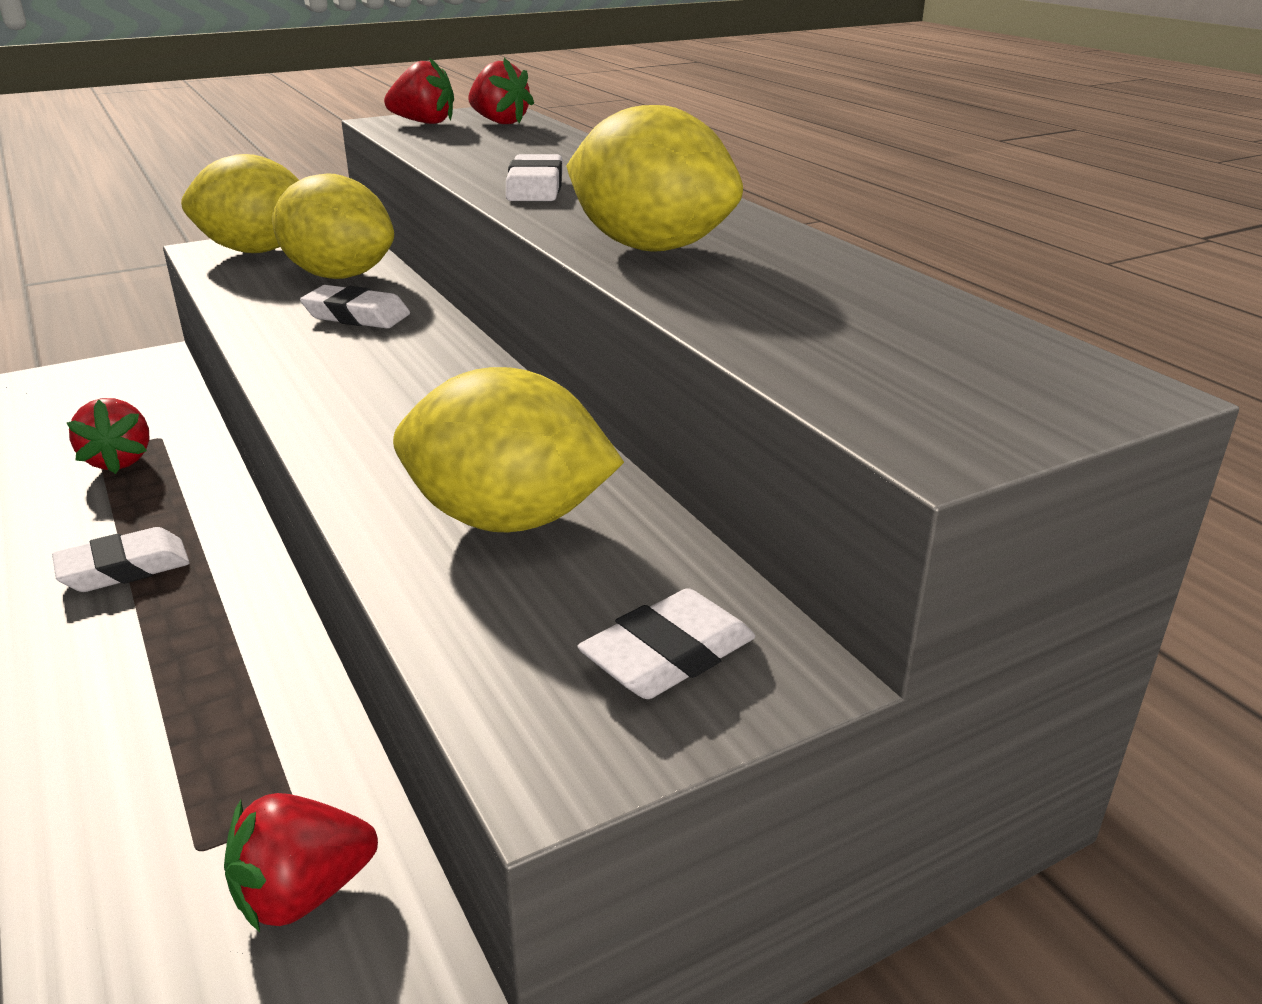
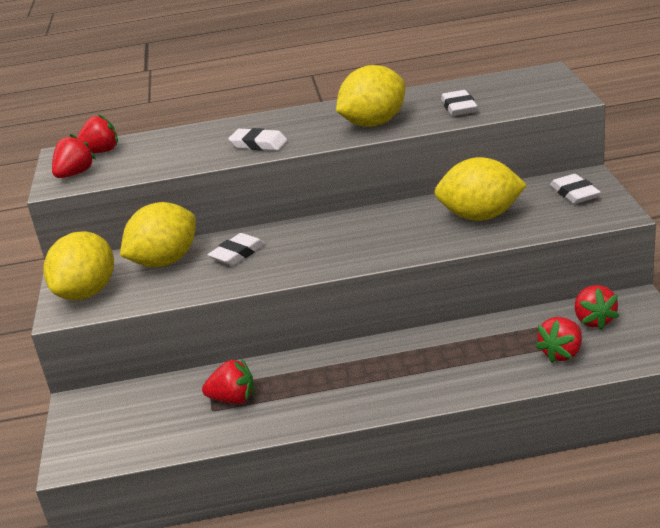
camera: 65 degrees left, 0 degrees up
white eraser [52,527,190,592] -> white eraser moved to [441,90,478,116]
yellow lemon [393,367,624,532] -> yellow lemon turned 60 degrees clockwise [434,157,527,221]
none -> red strawberry [535,317,582,363]

